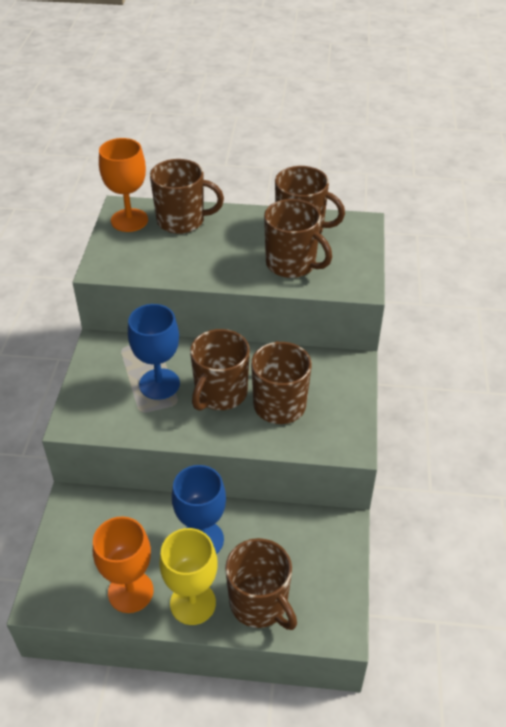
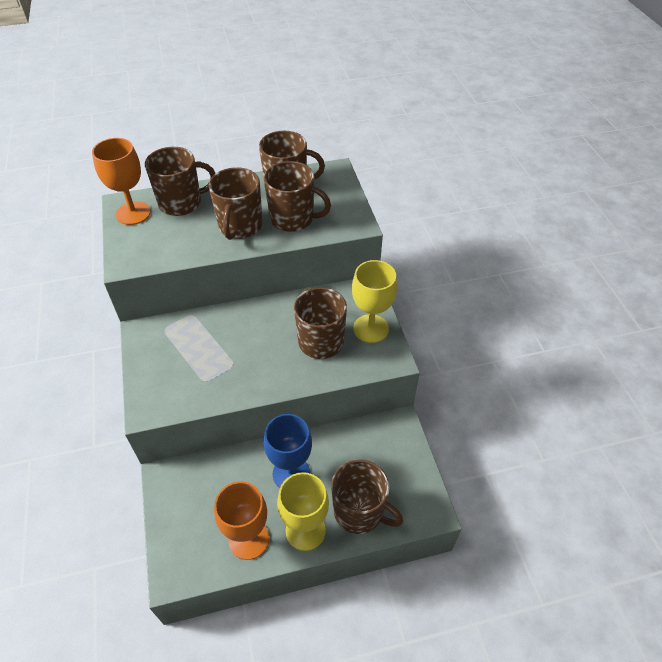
camera: 20 degrees left, 5 degrees up
blue goblet [128,304,180,400] -> none
brown mug [190,329,250,411] -> brown mug moved to [209,167,263,240]
none -> yellow goblet [352,260,397,343]

